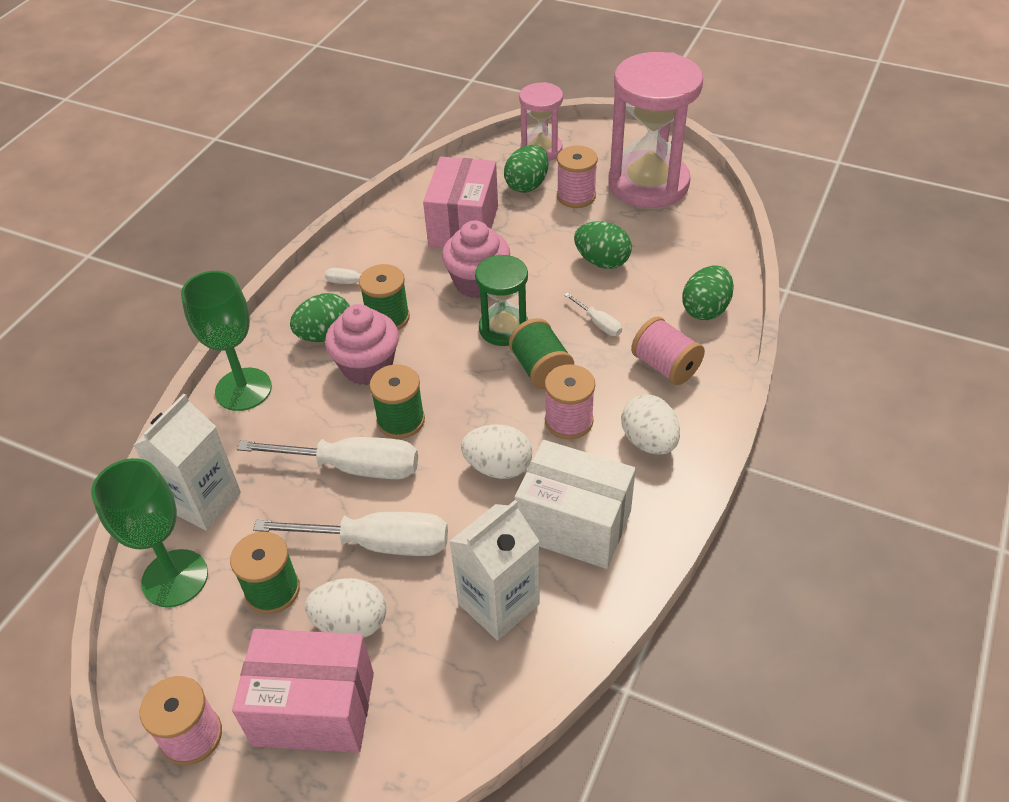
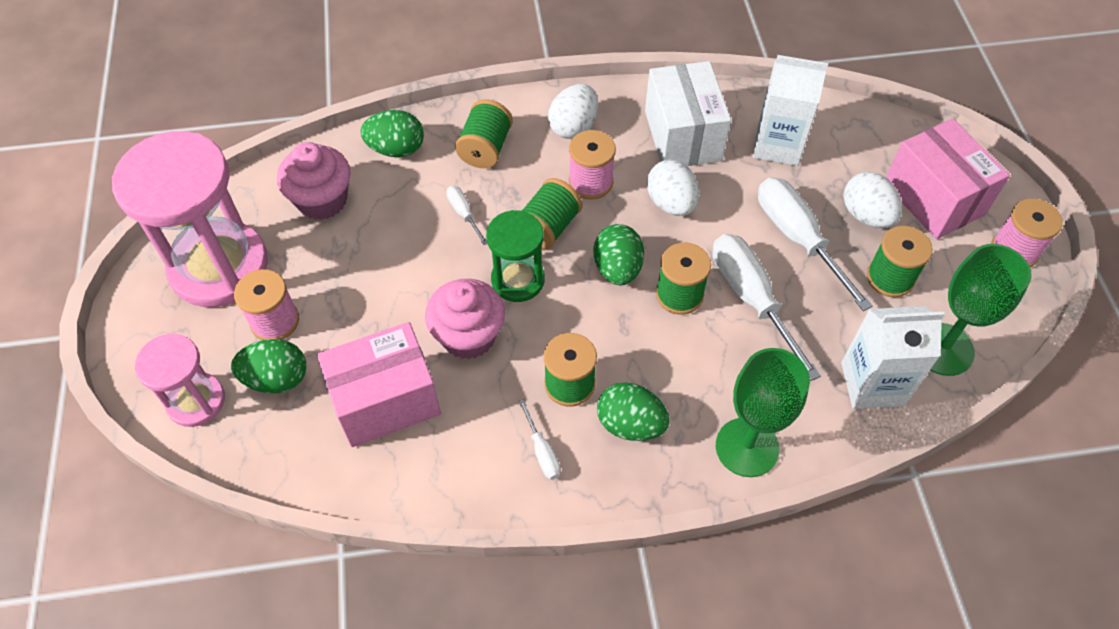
camera: 125 degrees left, 10 degrees up
pink cupcake [325,304,399,385] -> pink cupcake moved to [277,142,350,220]
white screwdriver [564,293,622,336] -> white screwdriver turned 45 degrees counterclockwise [446,186,488,245]
green egg [574,221,632,269] -> green egg moved to [593,224,644,285]
pink spool [631,317,705,385] -> green spool [455,99,513,168]

